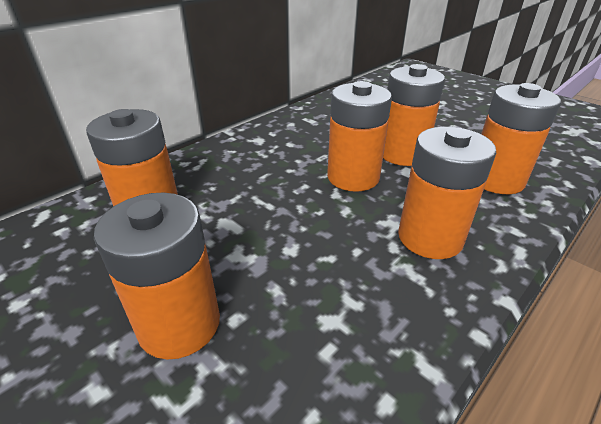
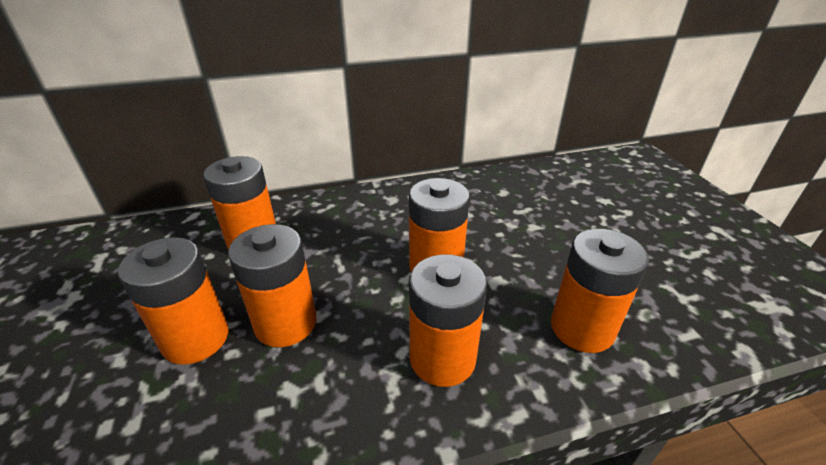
camera: 30 degrees right, 0 degrees up
orange battery [383,64,445,166] -> orange battery moved to [228,224,316,347]

